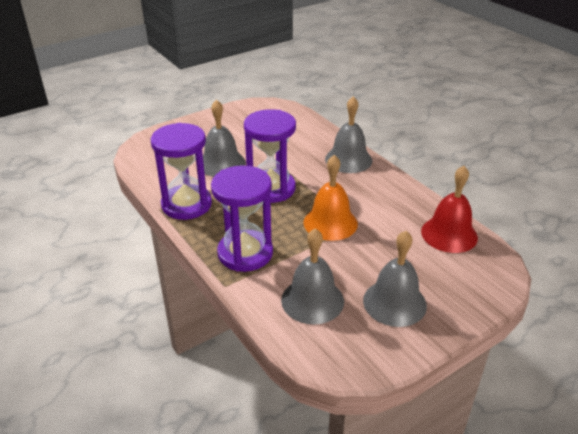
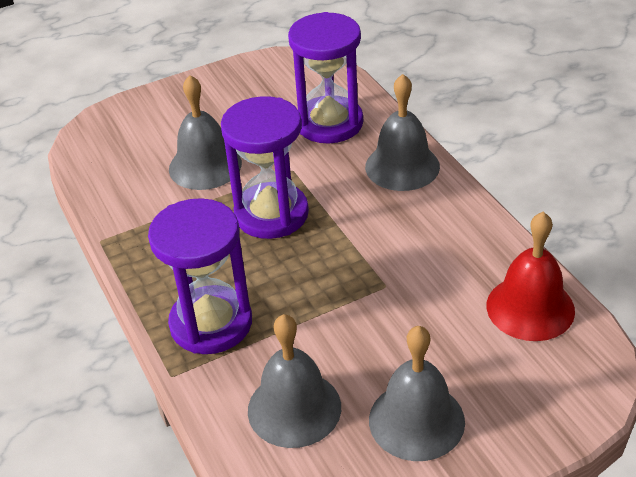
camera: 10 degrees right, 5 degrees up
purple hourglass [151,123,212,220] -> purple hourglass moved to [288,12,363,144]
orange bell [303,155,358,241] -> none

